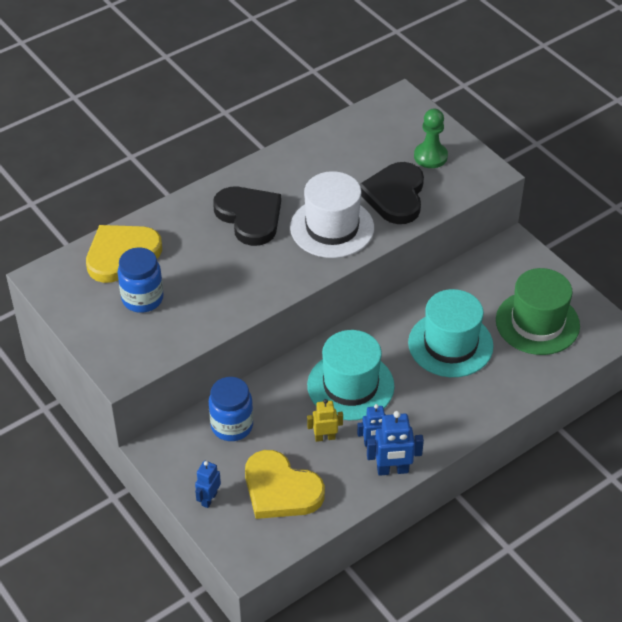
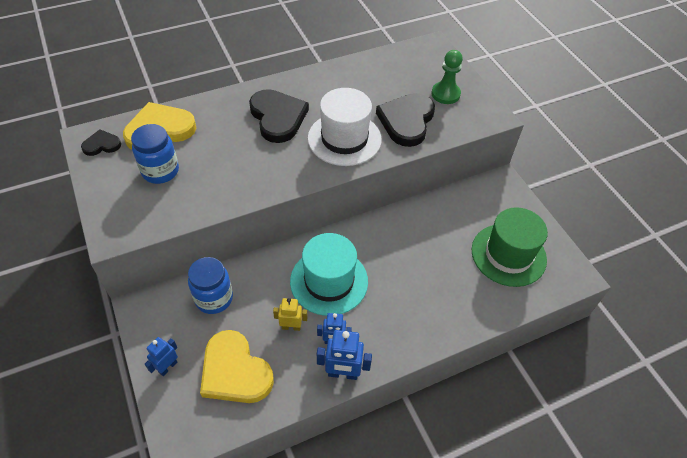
camera: 10 degrees right, 5 degrees up
turquoise hat [408,289,494,377] -> none
none -> black heart [81,129,121,156]

